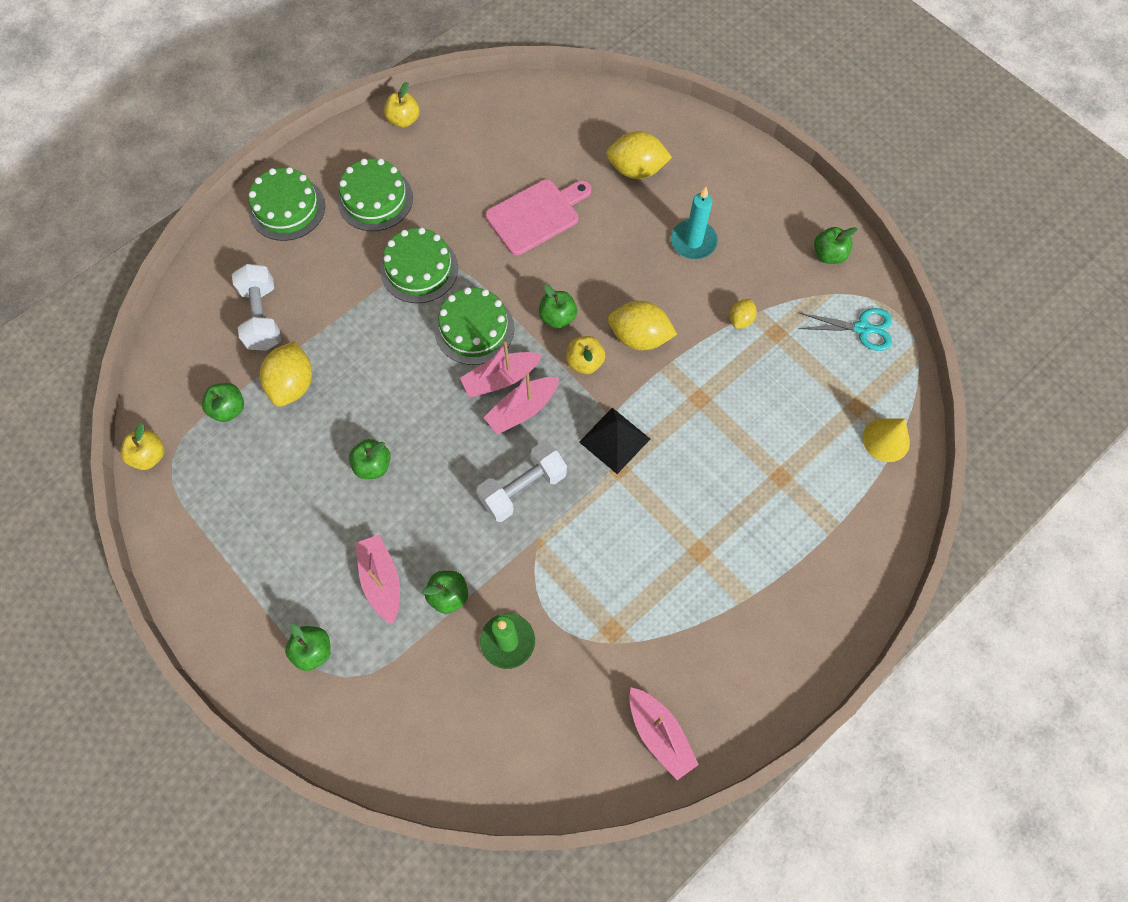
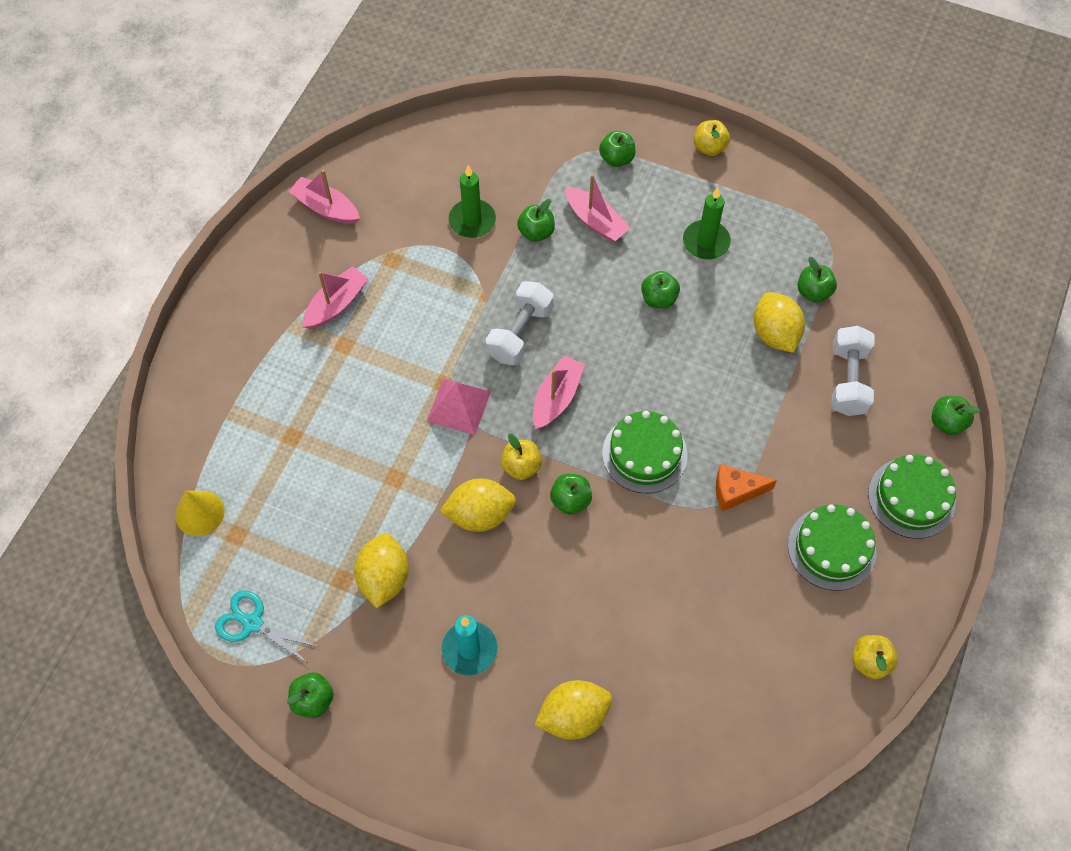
camera: 155 degrees right, 5 degrees down
yellow apple [120,423,164,470] -> yellow apple moved to [694,120,730,156]
white dumbbell [232,264,281,351] -> white dumbbell turned 45 degrees clockwise [832,326,874,416]
green cake [380,227,458,303] -> orange cheese [716,464,777,512]
pink boat [460,342,542,397] -> pink boat moved to [302,266,369,329]
pink cutting board [485,179,591,255] -> none
black pyramid [579,408,650,474] -> pink pyramid [427,378,491,435]
yellow lemon [730,299,757,329] -> yellow lemon [354,533,409,608], size x1.86
turquoise scissors [799,308,892,351] -> turquoise scissors turned 45 degrees clockwise [215,590,319,664]
none -> green candle [683,188,731,259]
none -> green apple [931,396,980,435]

